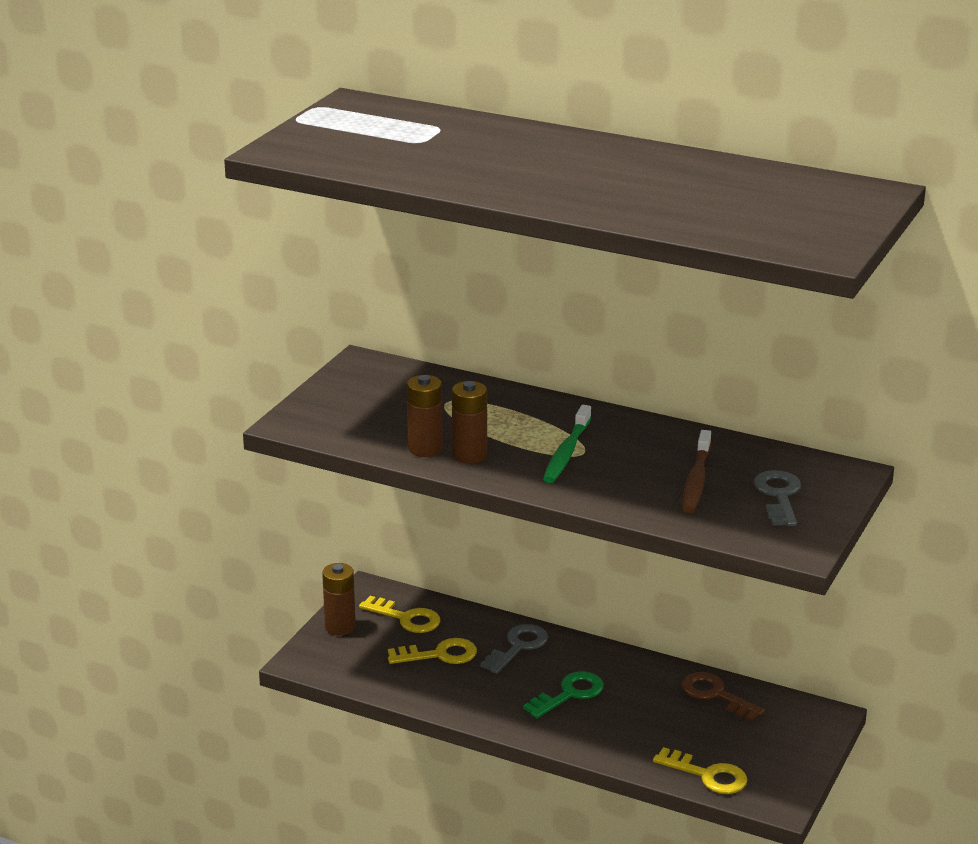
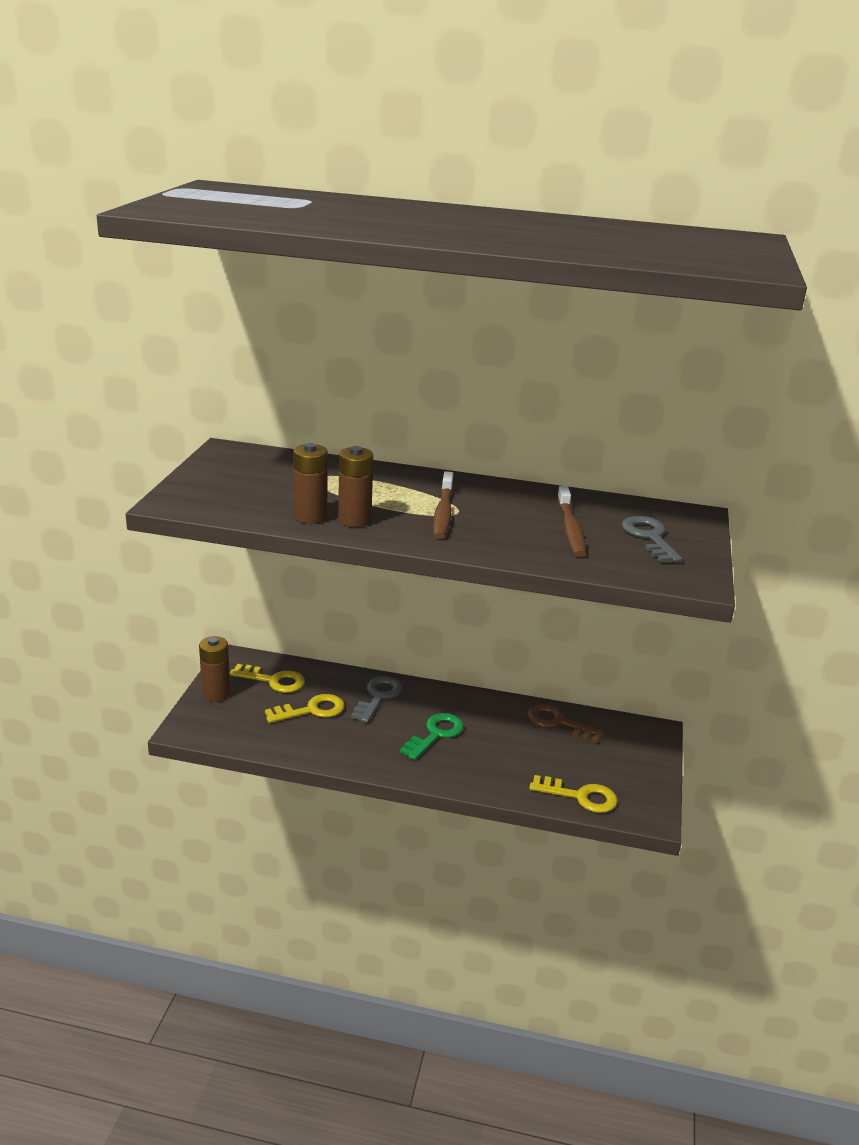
camera: 15 degrees left, 0 degrees up
green toothbrush [543,405,591,483] -> brown toothbrush [433,471,454,539]

